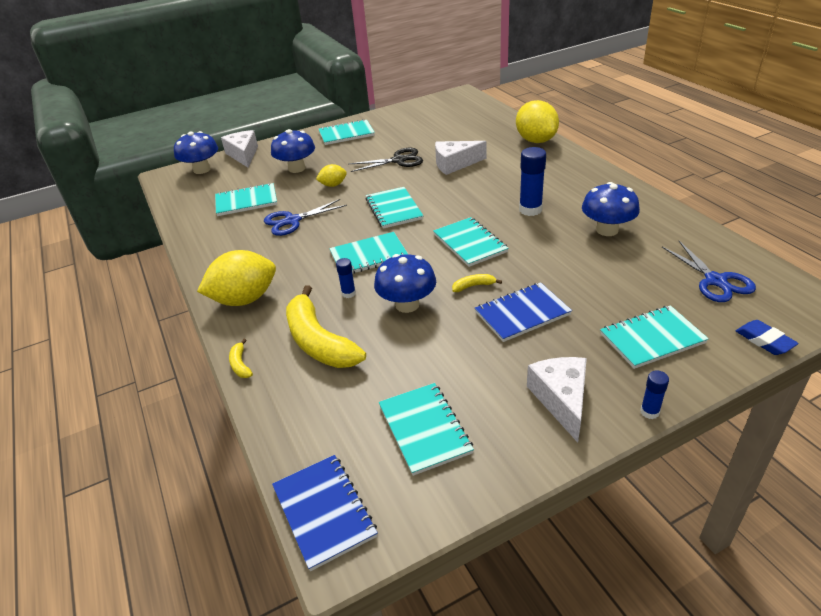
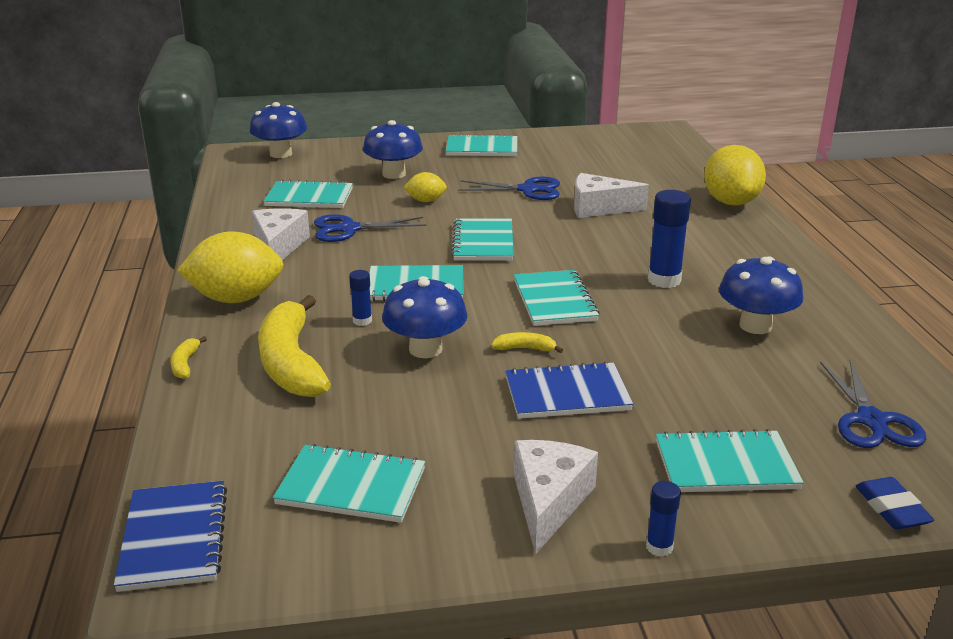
camera: 15 degrees right, 10 degrees down
white cheese [221,130,258,168] -> white cheese moved to [252,208,310,260]
black scissors [349,148,423,172] -> blue scissors [458,177,560,200]
turquoise notebook [379,383,474,476] -> turquoise notebook turned 75 degrees counterclockwise [273,444,425,523]

